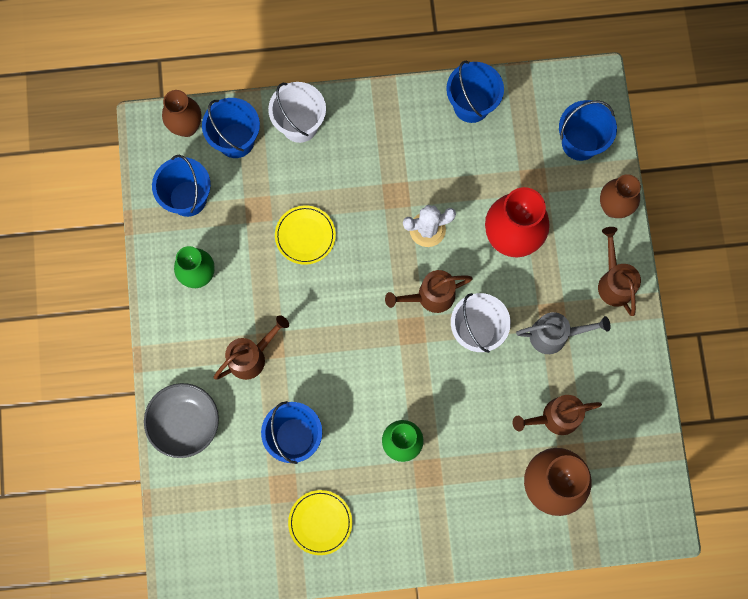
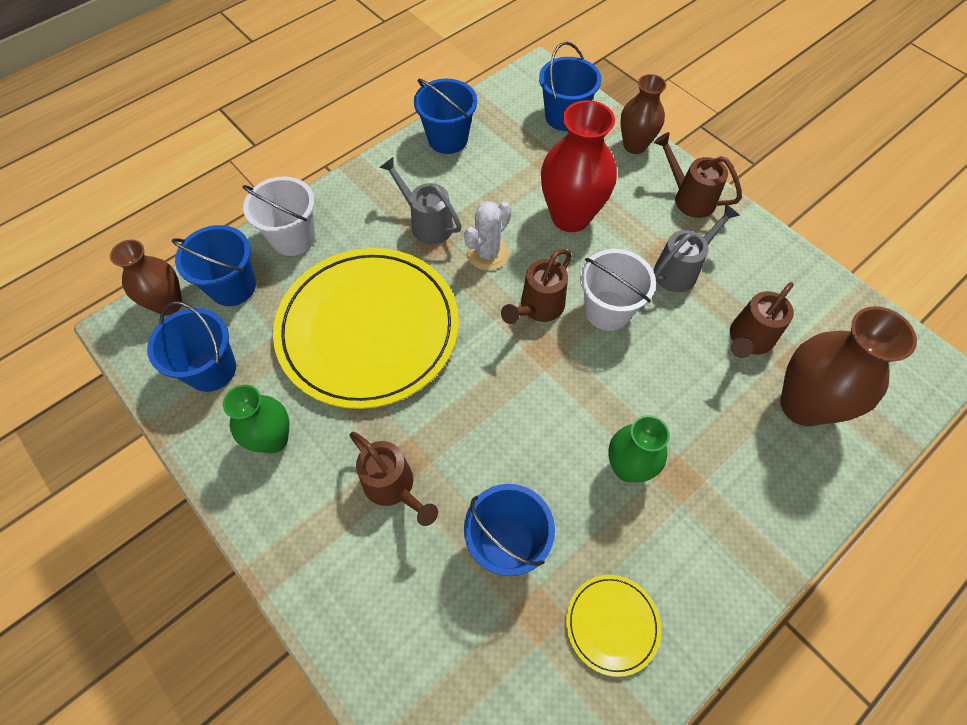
camera: 35 degrees left, 15 degrees down
grey bowl [144,383,219,458] -> none
brown watering can [214,315,289,380] -> brown watering can turned 120 degrees clockwise [349,432,438,526]
yellow plate [275,205,336,265] -> yellow plate [273,248,459,409], size x2.40
none -> grey watering can [379,157,462,244]

